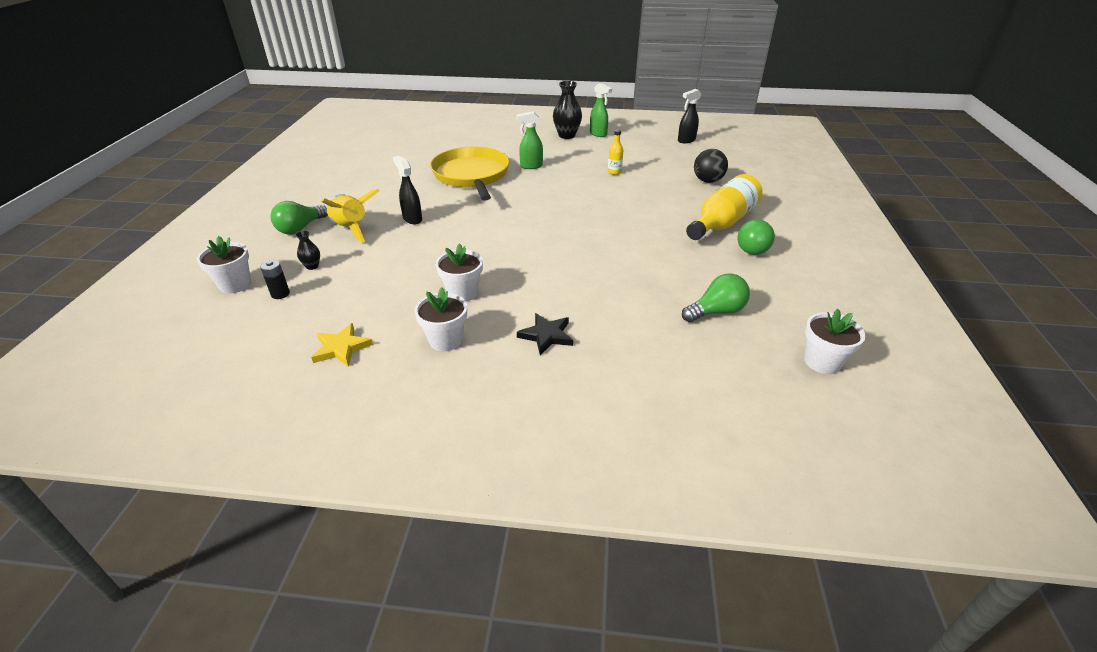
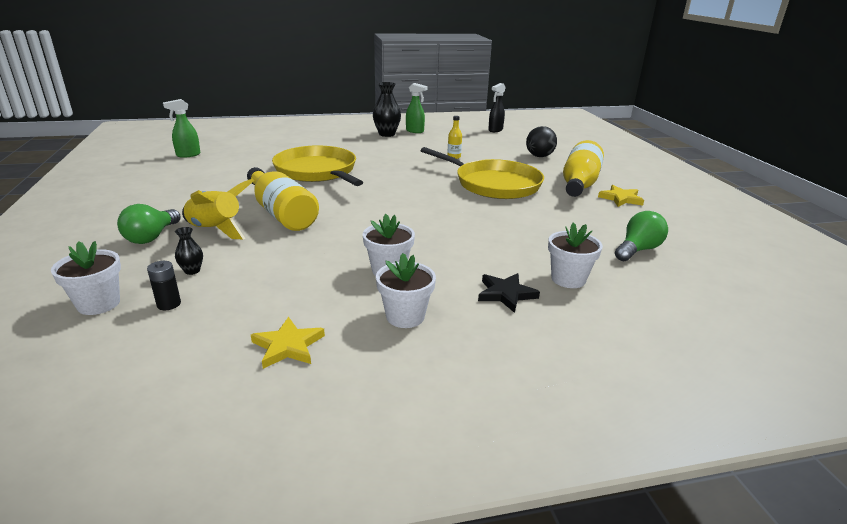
camera: 20 degrees left, 10 degrees down
black spray bottle [393,156,422,224] -> yellow bottle [247,167,319,231]
green spray bottle [516,111,543,169] -> green spray bottle moved to [163,99,200,158]
green light bulb [737,219,775,255] -> yellow star [598,185,644,207]
white flower pot [804,309,866,374] -> white flower pot moved to [548,222,603,288]
none -> yellow pan [421,147,544,199]

